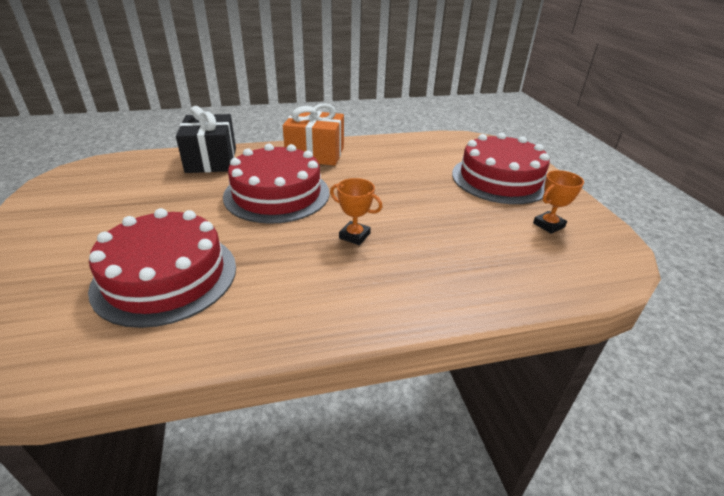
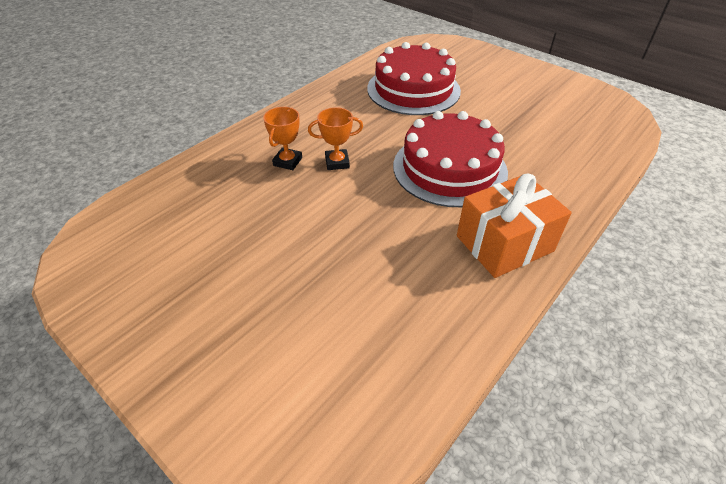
camera: 145 degrees right, 10 degrees up
black gift [176,106,236,173] -> none
red cake [452,133,550,204] -> none
orange trophy [533,170,584,234] -> orange trophy moved to [263,107,302,170]

